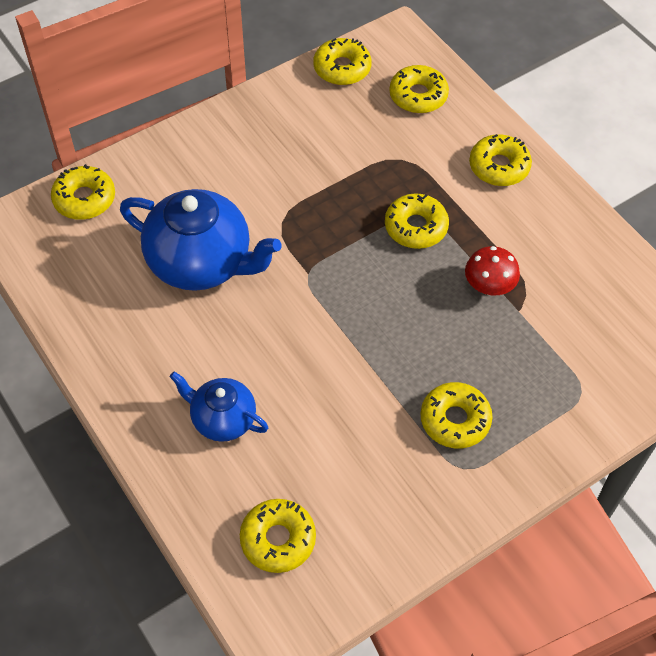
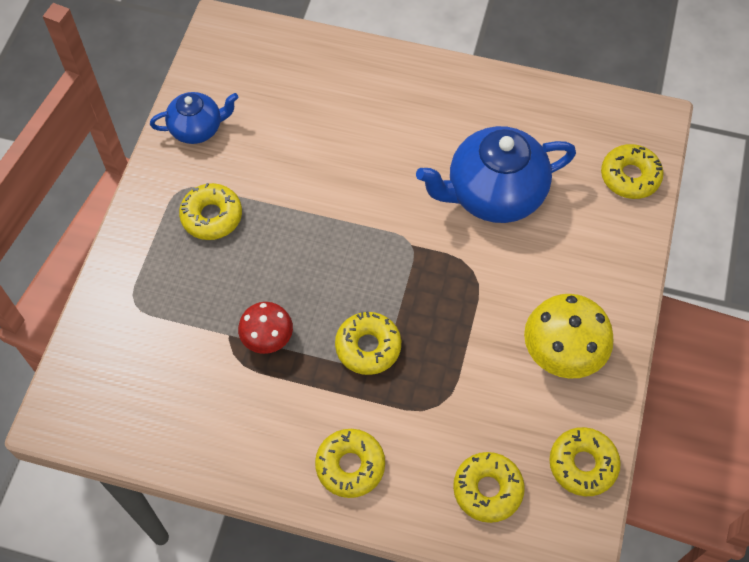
camera: 140 degrees right, 5 degrees up
blue teapot [170,372,268,442] -> blue teapot moved to [150,92,239,144]
yellow donut [240,499,316,573] -> none
none -> yellow mushroom [524,294,614,379]

